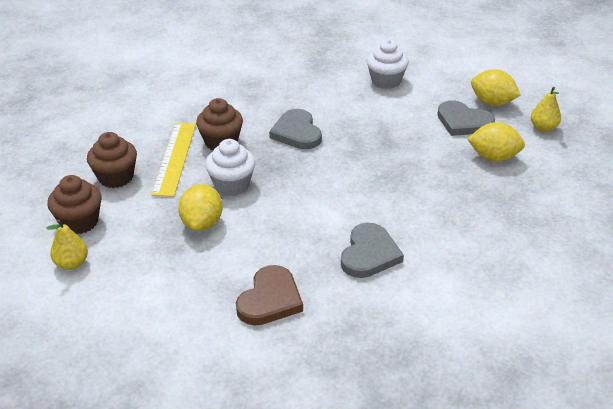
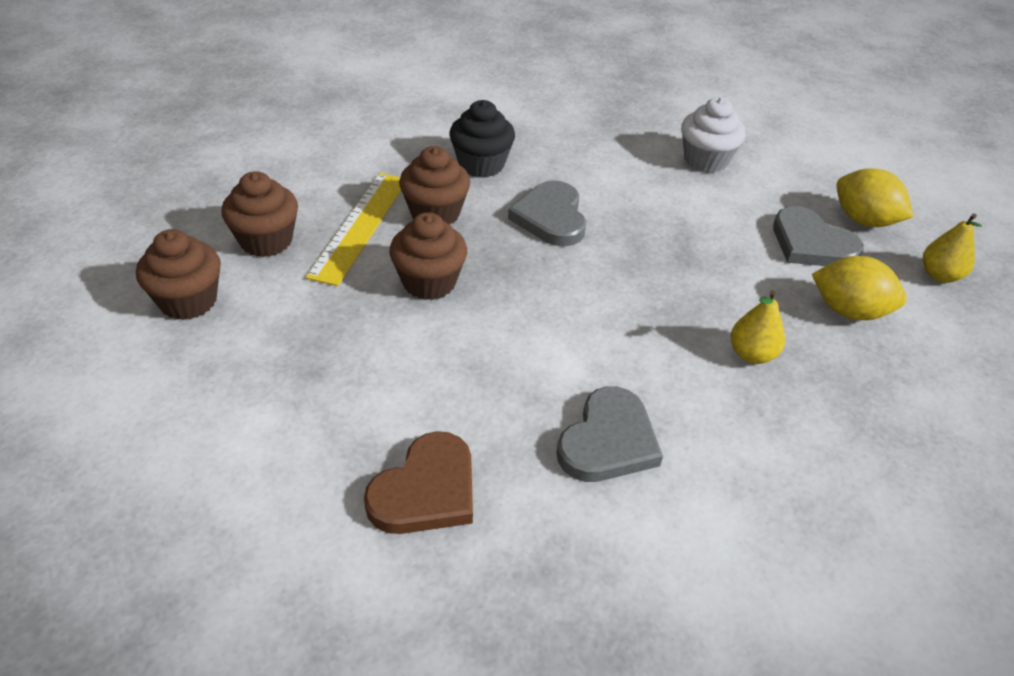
camera: 10 degrees right, 5 degrees up
yellow pear [47,219,88,270] -> yellow pear moved to [730,290,785,364]
yellow lemon [178,184,223,231] -> none
white cupcake [205,139,255,196] -> brown cupcake [389,212,467,300]
none -> black cupcake [449,100,515,178]

